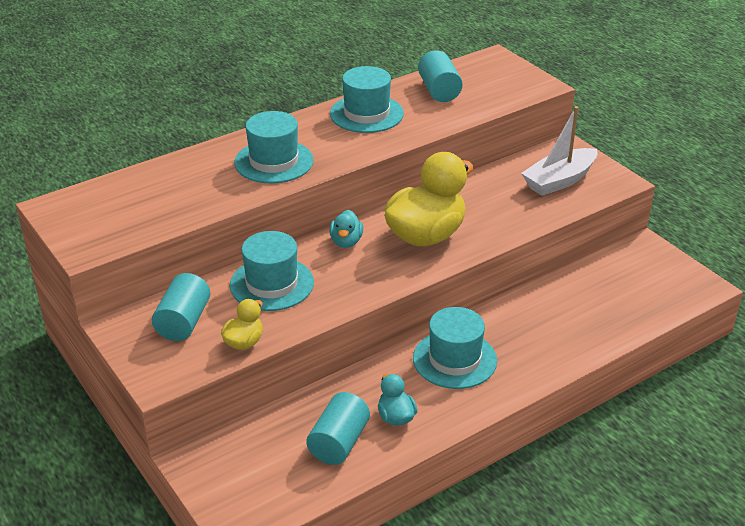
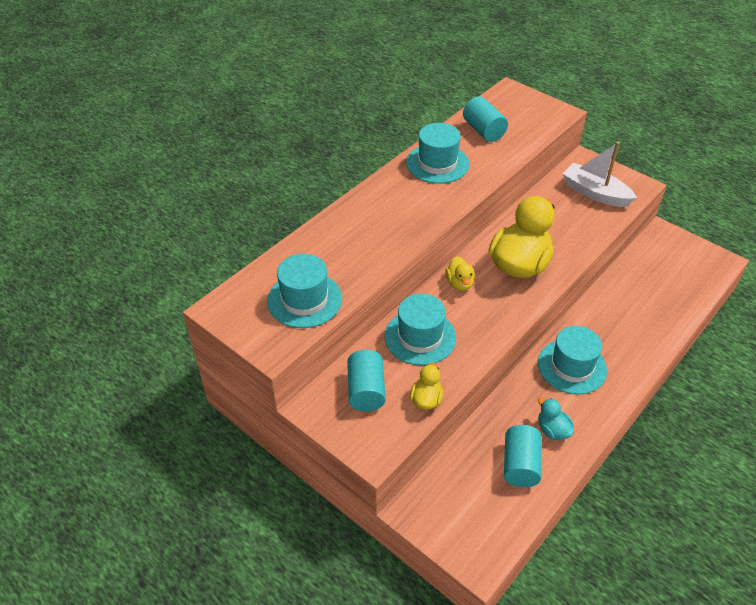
camera: 15 degrees left, 10 degrees up
turquoise hat [234,111,314,183] -> turquoise hat moved to [267,254,342,328]
turquoise duck [329,210,363,248] -> yellow duck [445,256,475,291]
white boat [521,106,597,196] -> white boat turned 90 degrees clockwise [563,142,637,207]

